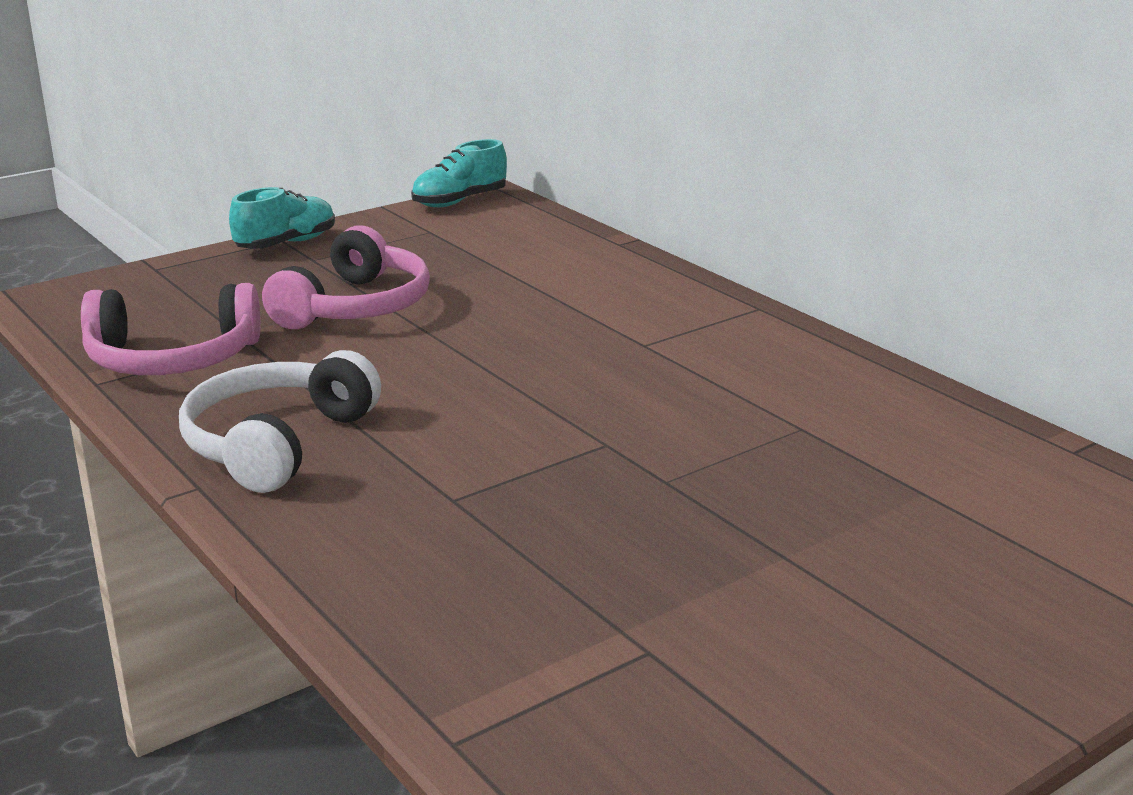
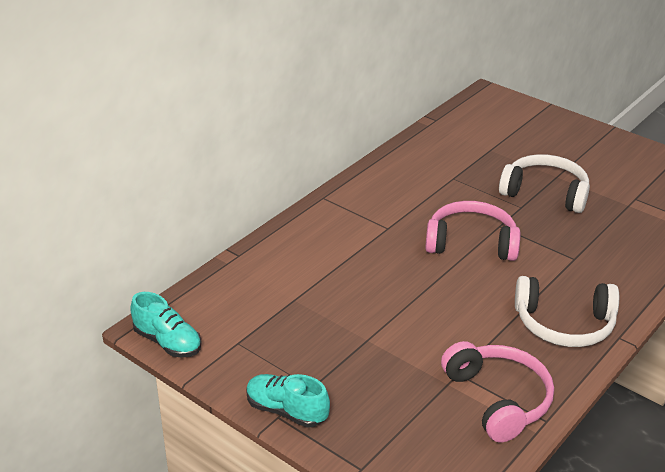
camera: 105 degrees left, 10 degrees up
pink headphones [262,225,430,329] -> pink headphones moved to [425,201,521,261]
none -> white headphones [499,154,590,213]

